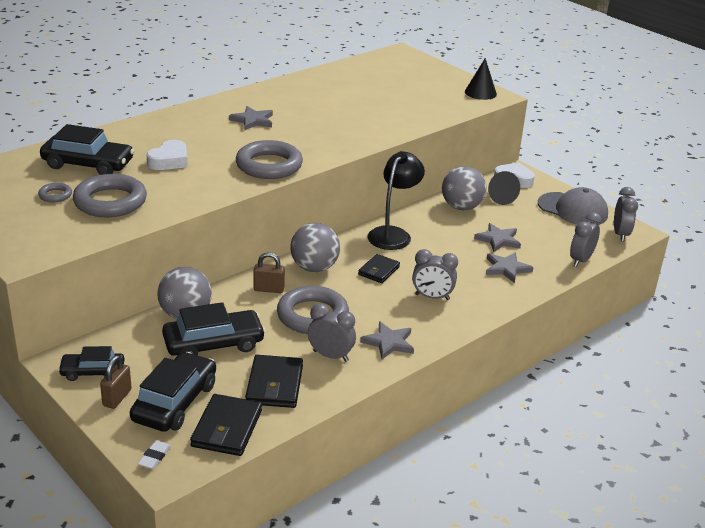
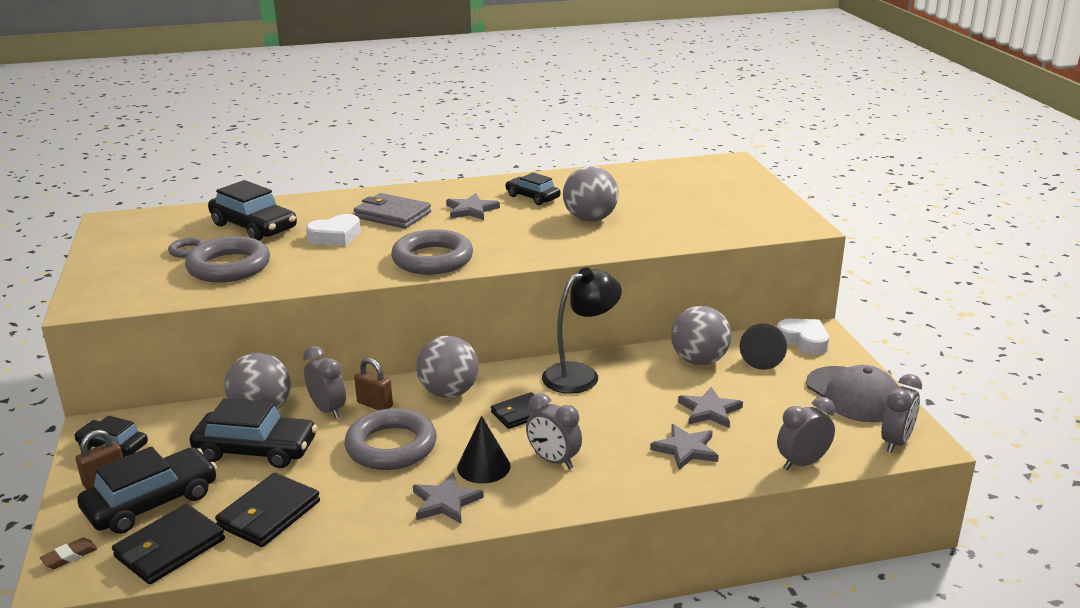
camera: 30 degrees right, 5 degrees down
white eraser [138,440,171,469] -> brown eraser [40,538,97,569]
grey clock [308,304,356,362] -> grey clock moved to [303,346,346,419]
black cone [465,58,497,100] -> black cone moved to [457,416,511,484]
none -> grey wallet [354,193,431,229]
none -> black car [505,172,560,205]
none -> grey ball [563,166,618,222]

